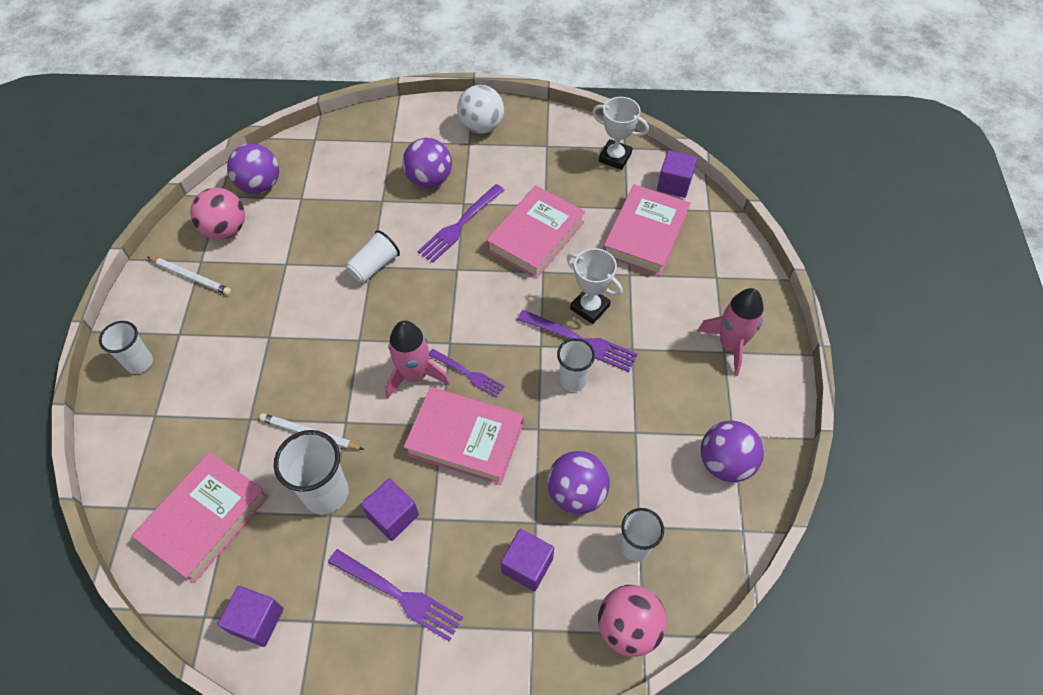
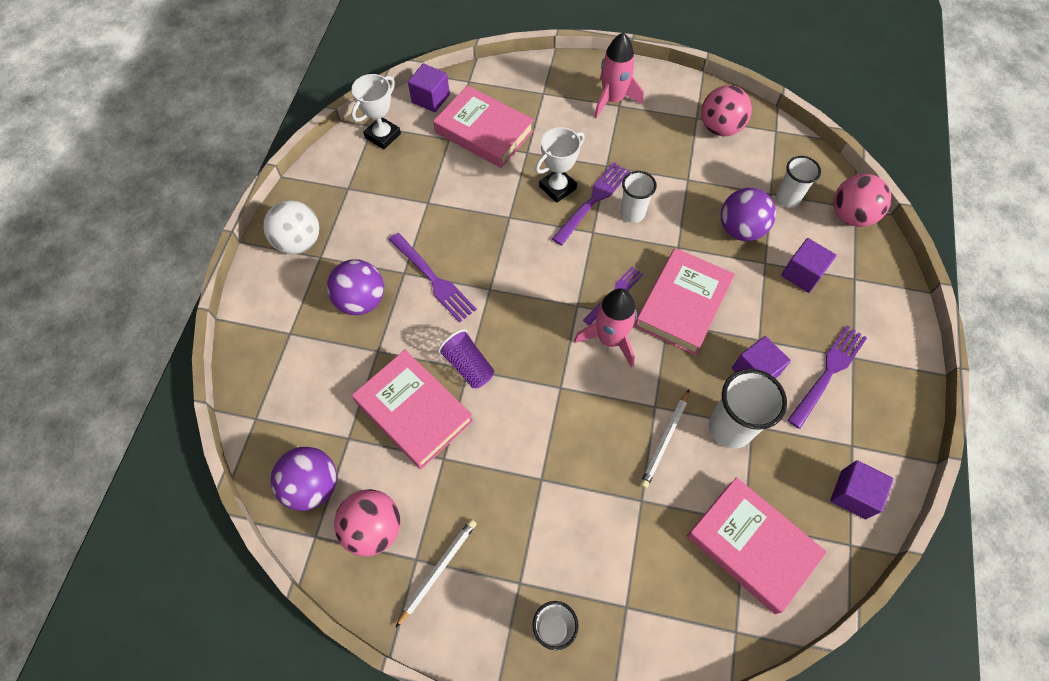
camera: 80 degrees left, 5 degrees up
white cup [346,230,400,283] -> purple cup [438,329,494,389]
pink book [486,185,585,279] -> pink book moved to [352,350,473,469]
purple ball [701,420,764,482] -> pink ball [701,85,752,136]

